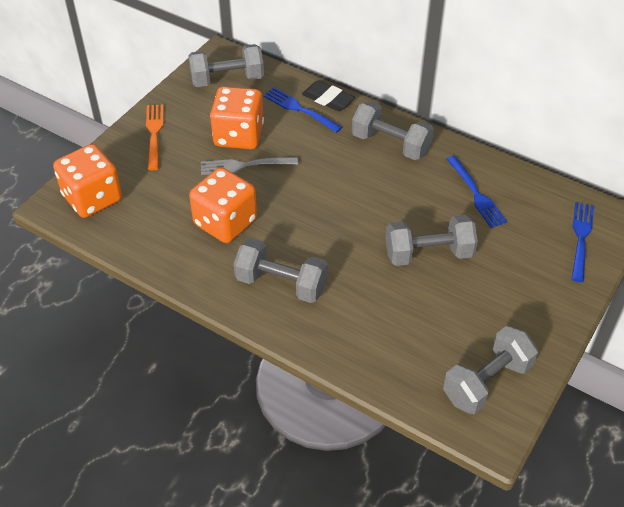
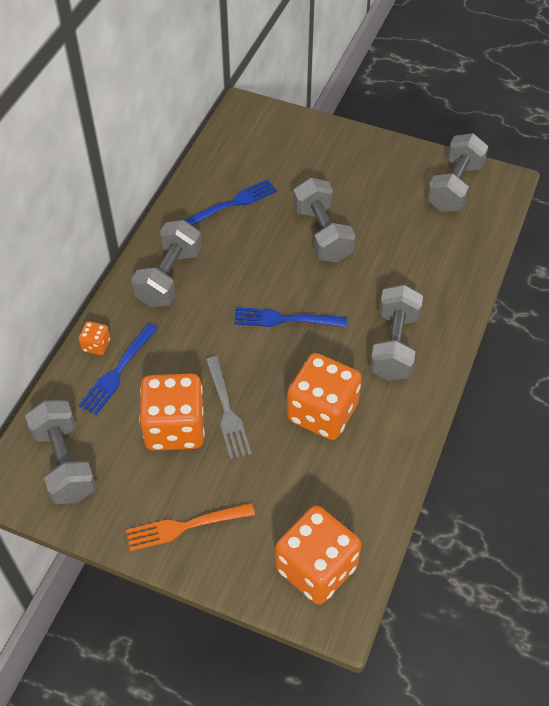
camera: 100 degrees left, 5 degrees up
black eraser [302,81,355,111] -> orange dice [79,321,110,355]
grey dumbbell [443,326,538,414] -> grey dumbbell turned 75 degrees clockwise [427,133,489,212]
blue fork [571,202,594,282] -> blue fork moved to [234,307,347,327]

